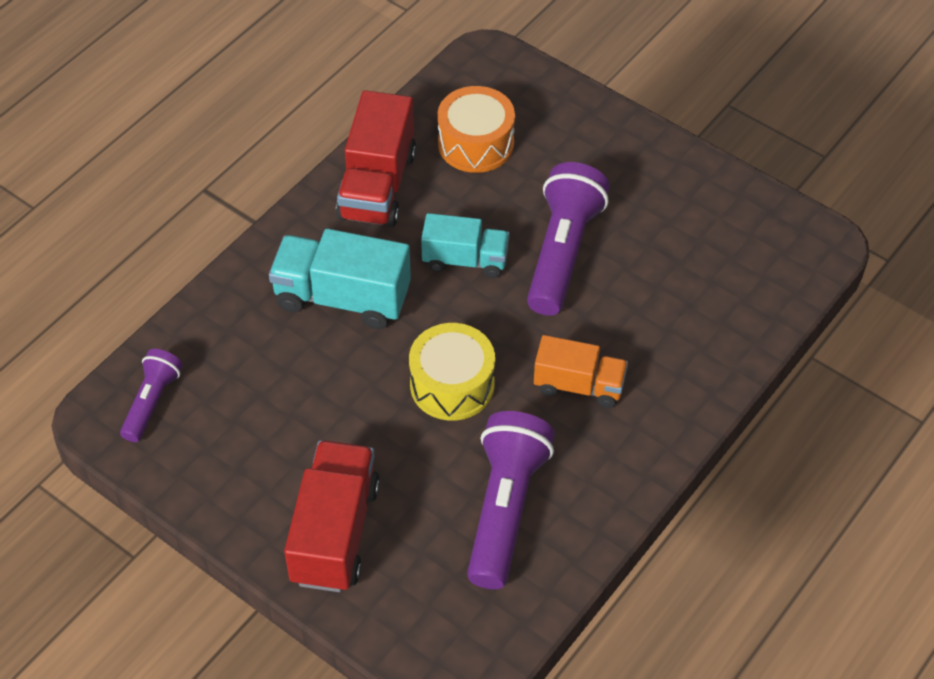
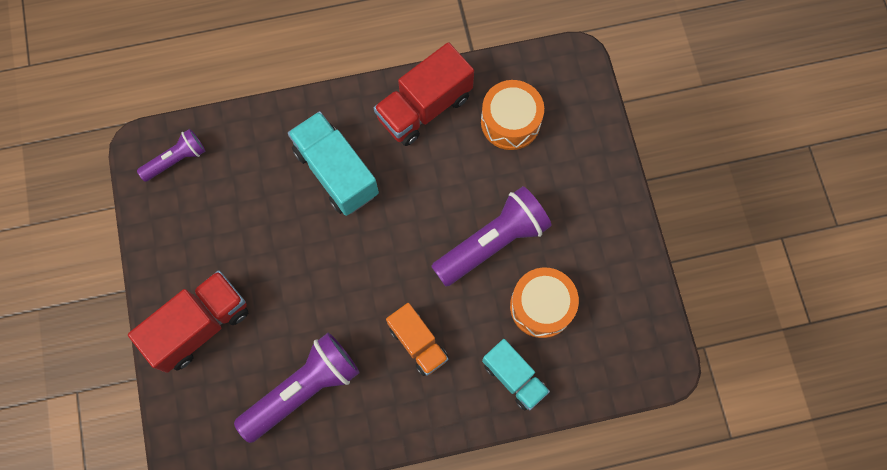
camera: 40 degrees right, 20 degrees up
yellow drum [409,323,495,421] -> none
turquoise truck [421,213,510,278] -> turquoise truck moved to [482,339,550,411]
none -> orange drum [510,268,579,338]

